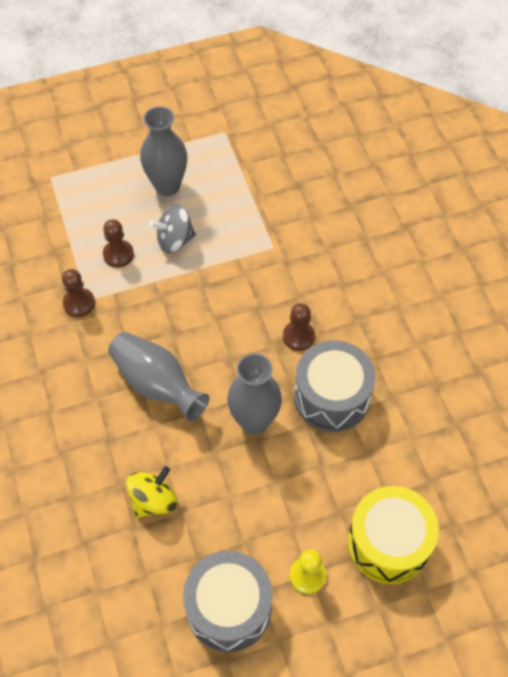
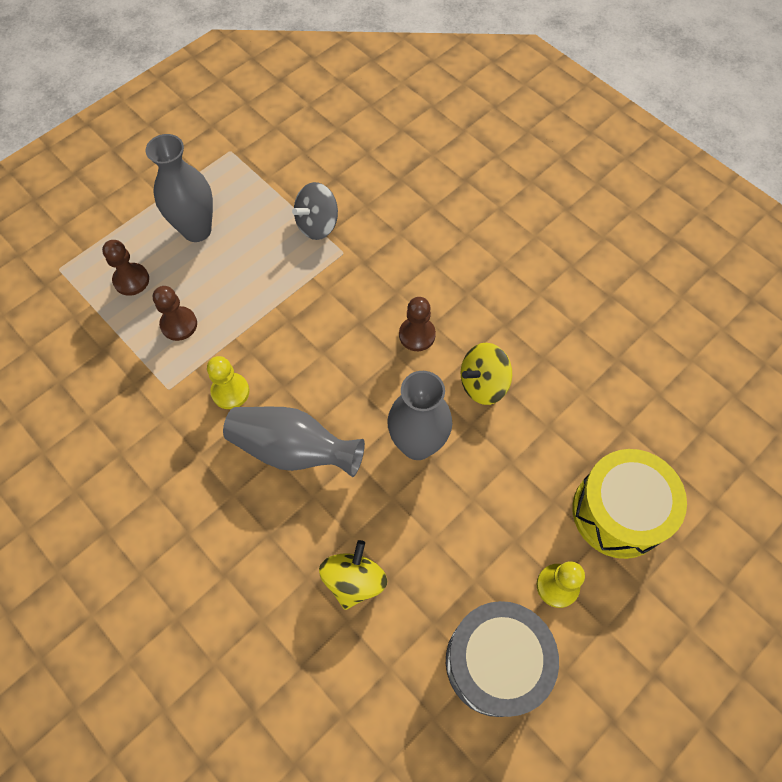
camera: 25 degrees left, 5 degrees up
brown pawn [62,269,95,317] -> brown pawn moved to [102,240,149,296]
grey spinning top [150,205,196,254] -> grey spinning top moved to [292,182,338,240]
grey drum [294,340,375,432] -> yellow spinning top [461,343,512,405]
none -> yellow pawn [207,356,249,409]

